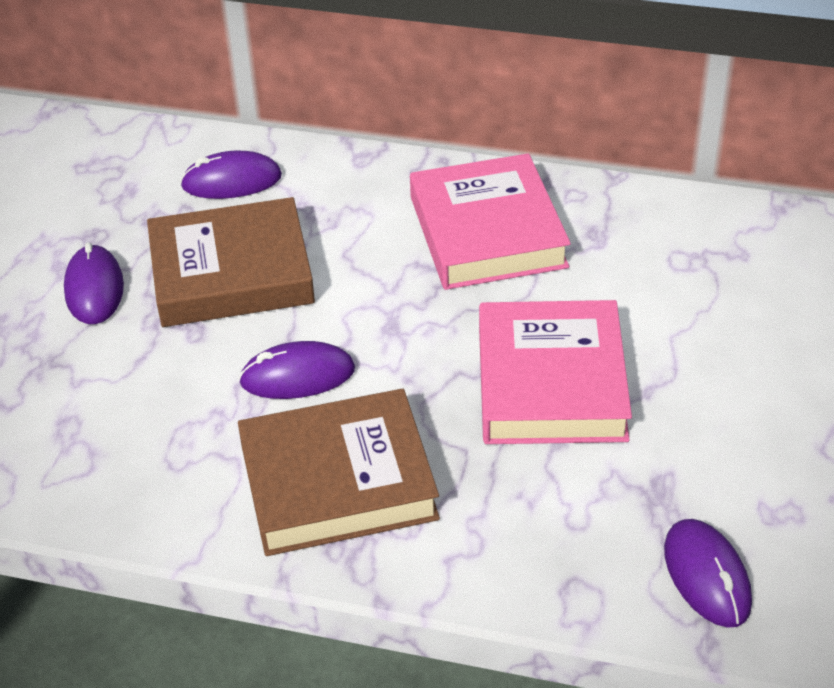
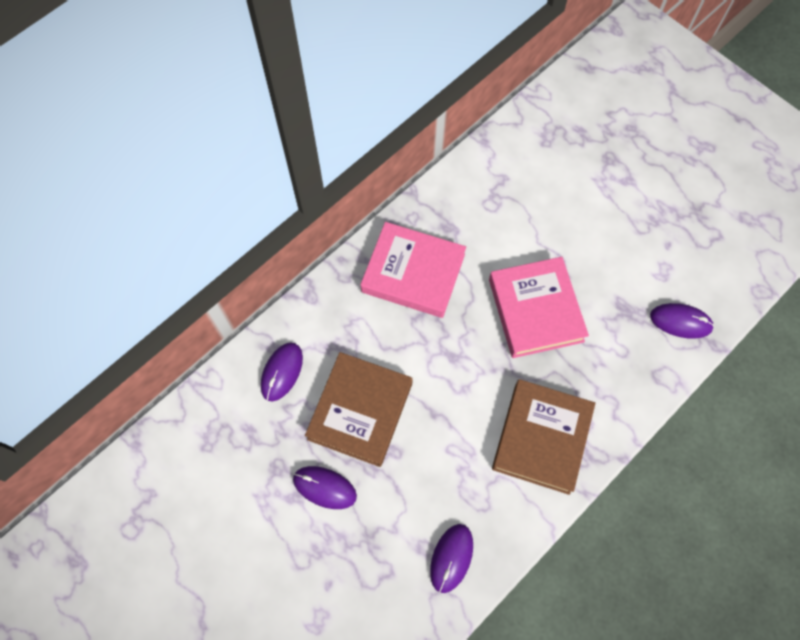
camera: 60 degrees left, 25 degrees up
purple mouse [239,341,355,399] -> purple mouse moved to [430,524,473,593]
pink book [479,300,632,444] -> pink book turned 45 degrees clockwise [489,257,589,358]

